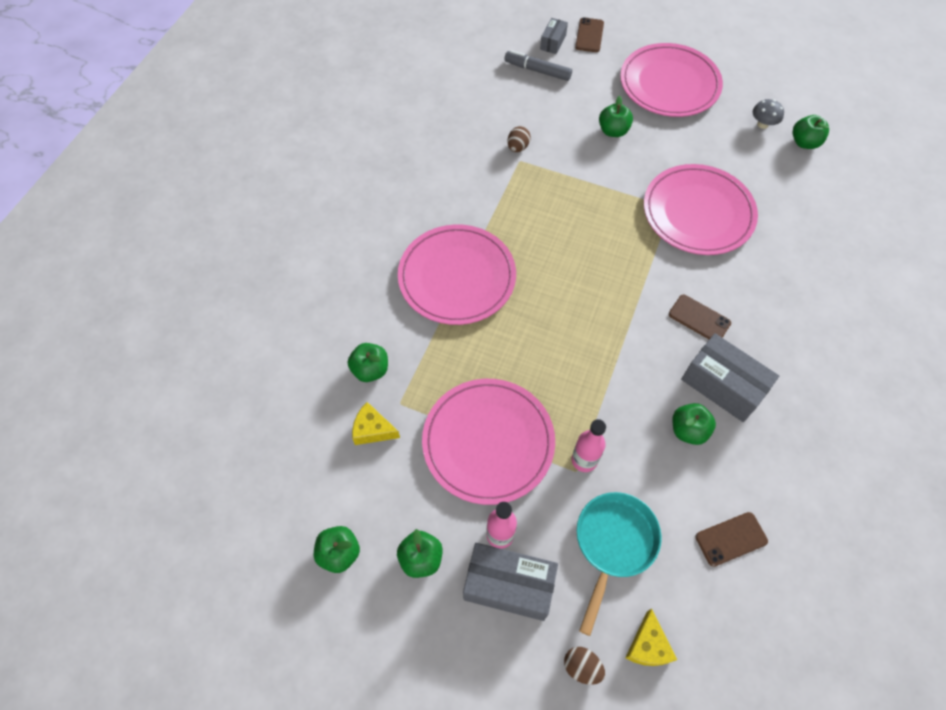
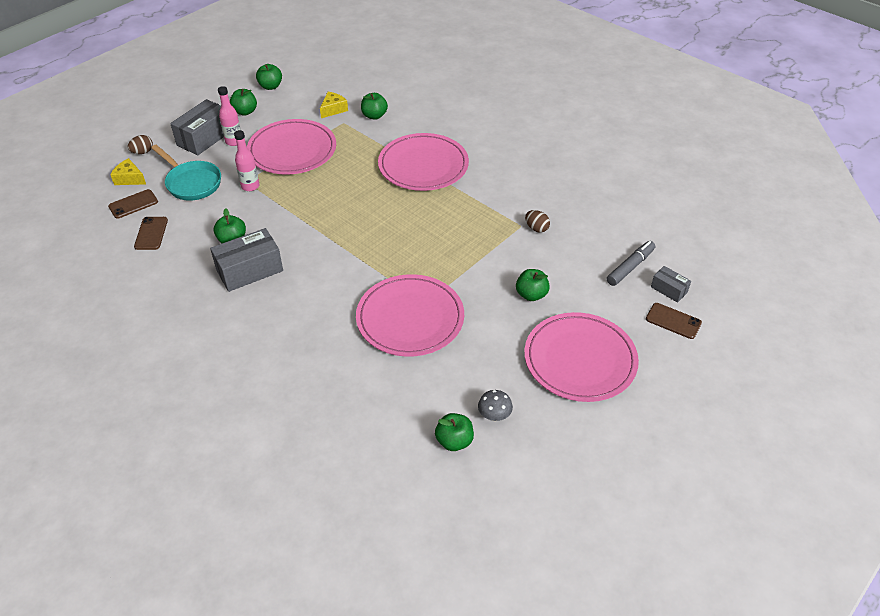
camera: 110 degrees right, 15 degrees down
brown phone [669,295,731,339] -> brown phone moved to [108,189,158,219]

